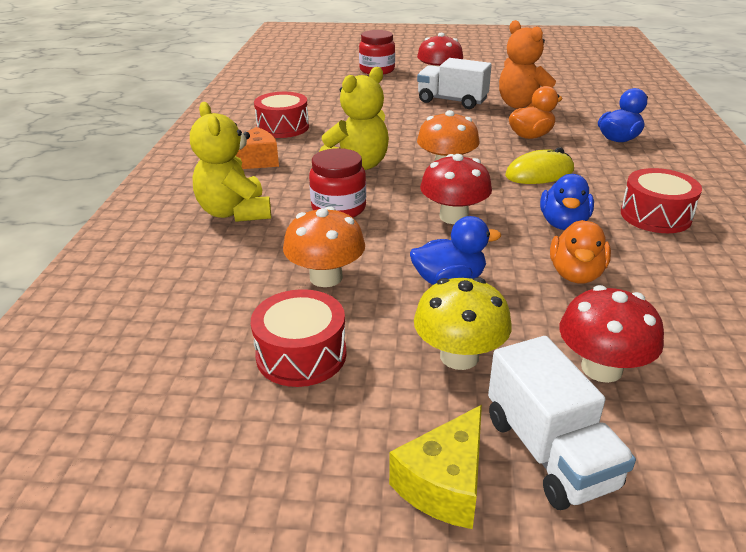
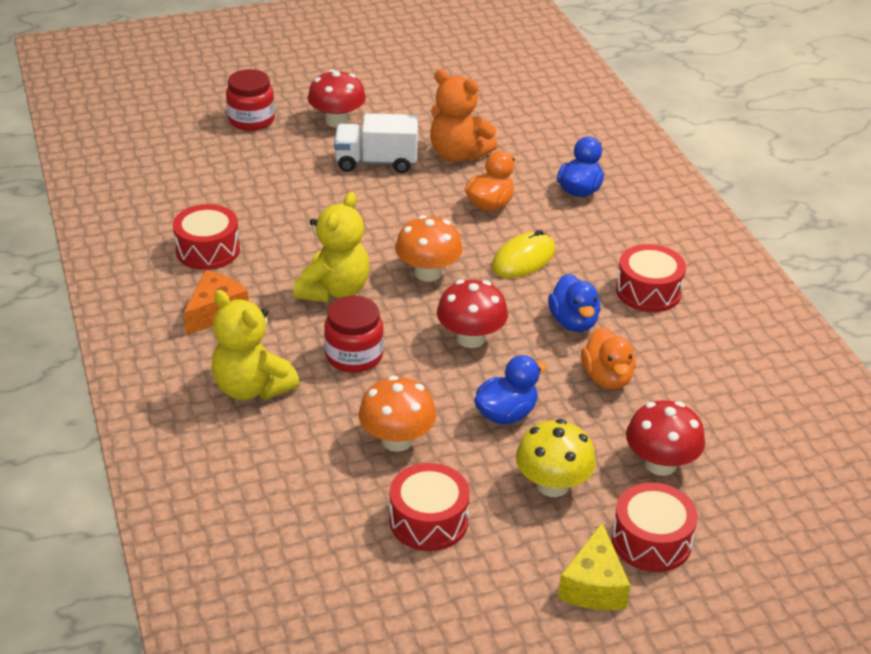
camera: 25 degrees left, 5 degrees up
white truck [488,336,636,510] -> red drum [612,483,698,572]

